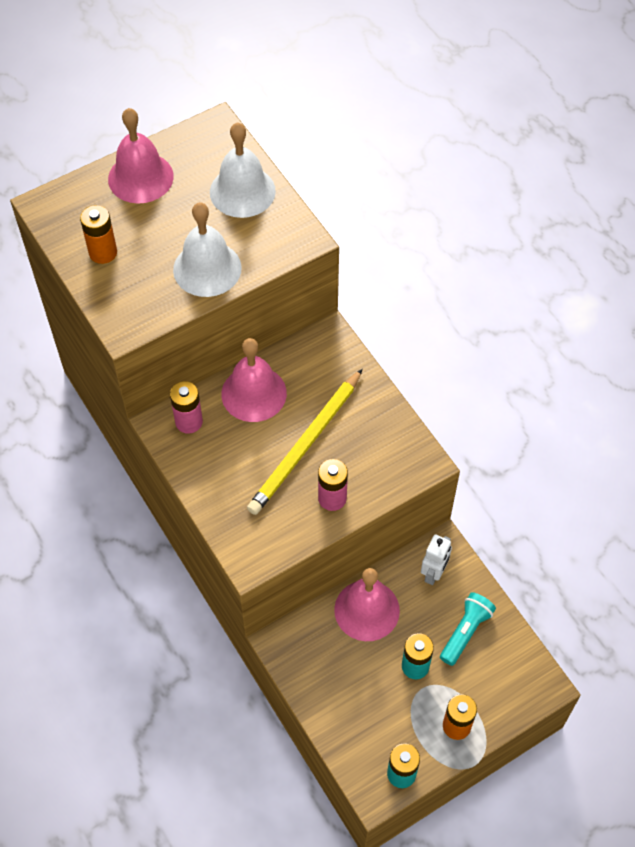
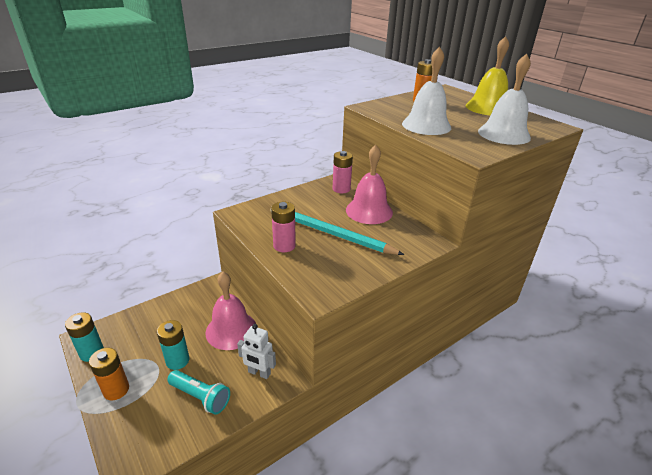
camera: 85 degrees right, 25 degrees down
pink bell [108,108,174,204] -> yellow bell [466,36,509,116]
yellow pencil [247,369,363,515] -> turquoise pencil [270,210,404,255]

